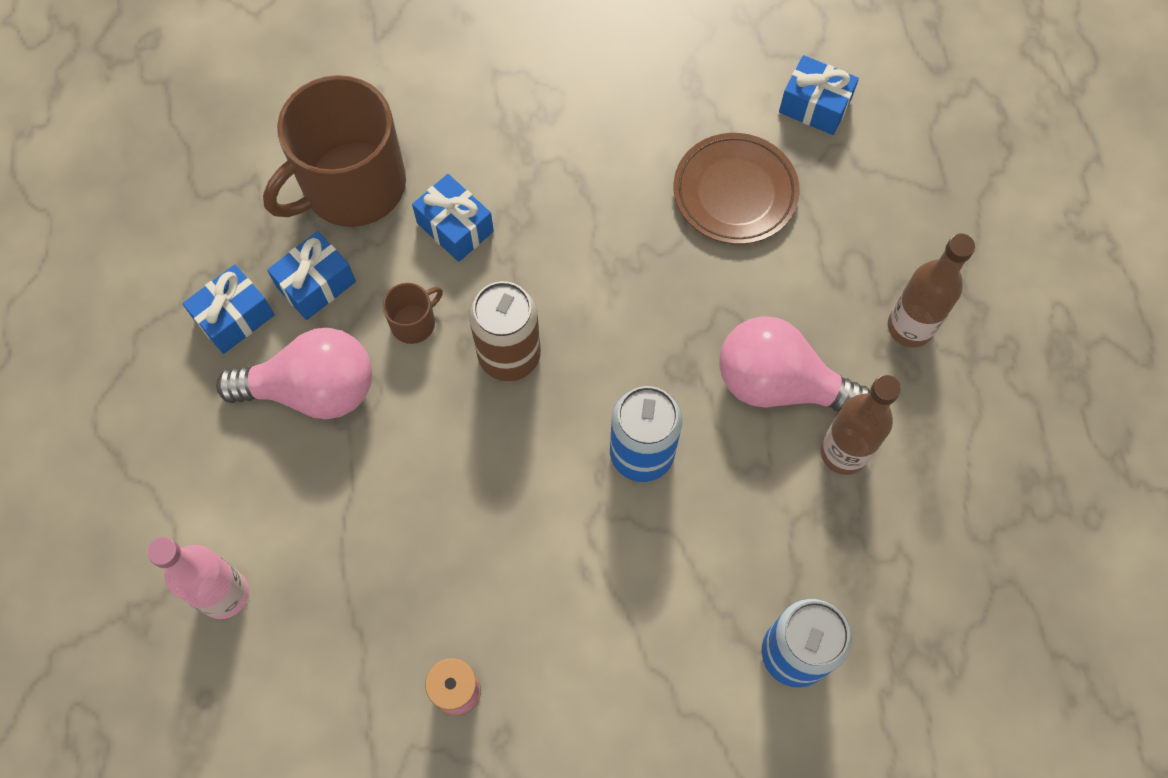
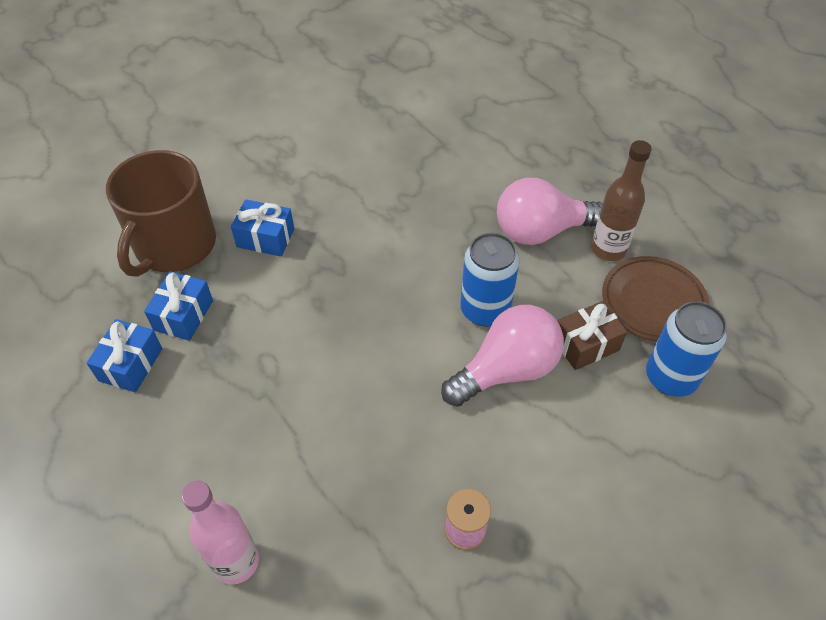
camera: 30 degrees left, 15 degrees down
pink light bulb [216,328,372,419] -> pink light bulb moved to [441,305,564,407]
brown mug [382,283,443,344] -> none
brown can [469,281,541,381] -> none
brown plate [674,133,800,244] -> brown plate moved to [602,256,709,341]
blue gift [779,55,859,135] -> none
brown bottle [888,234,975,347] -> none
none -> brown gift [557,301,627,370]

